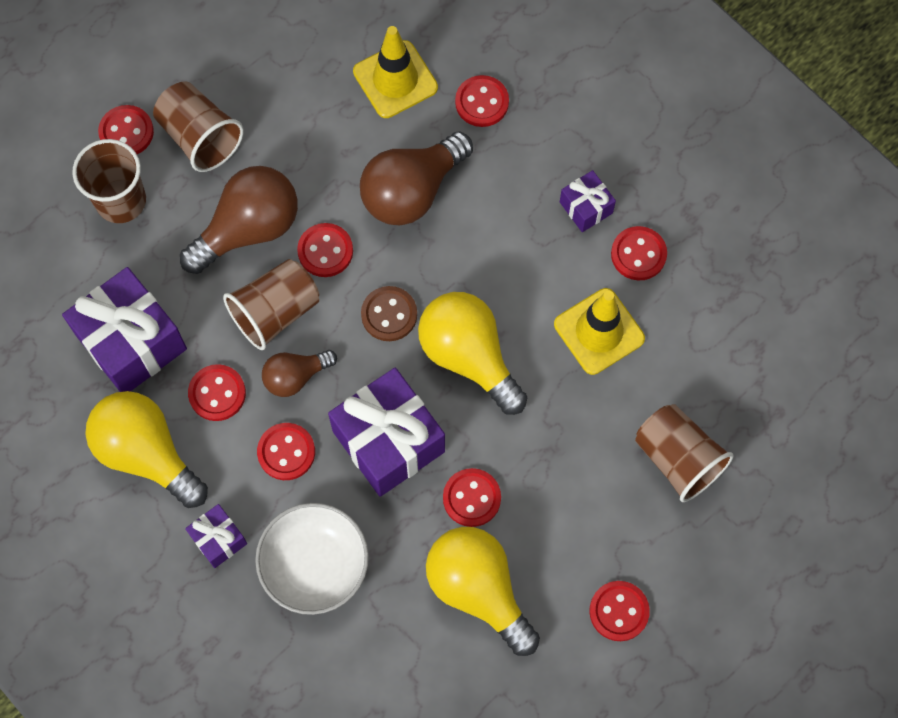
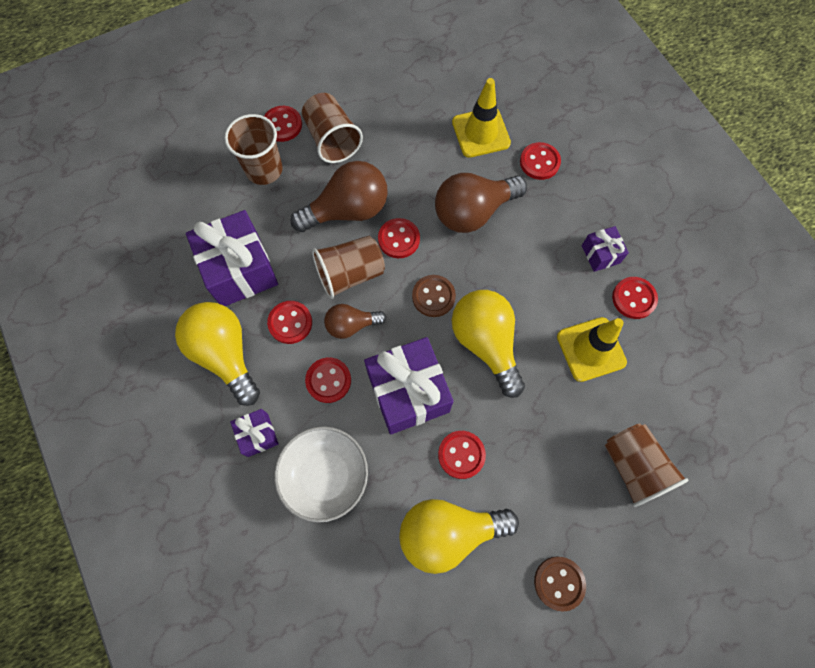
camera: 15 degrees right, 0 degrees up
yellow light bulb [426,527,540,656] -> yellow light bulb turned 75 degrees counterclockwise [399,499,519,574]
red button [589,581,650,641] -> brown button [534,557,586,612]

